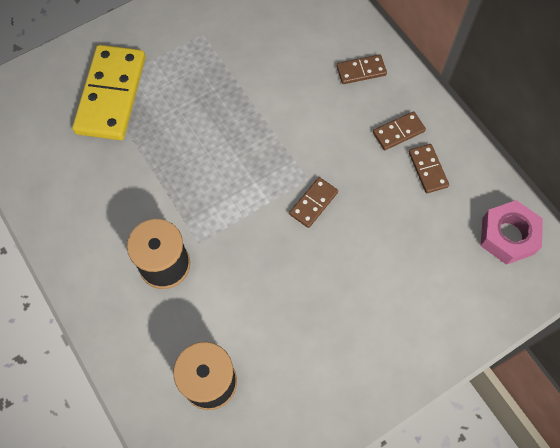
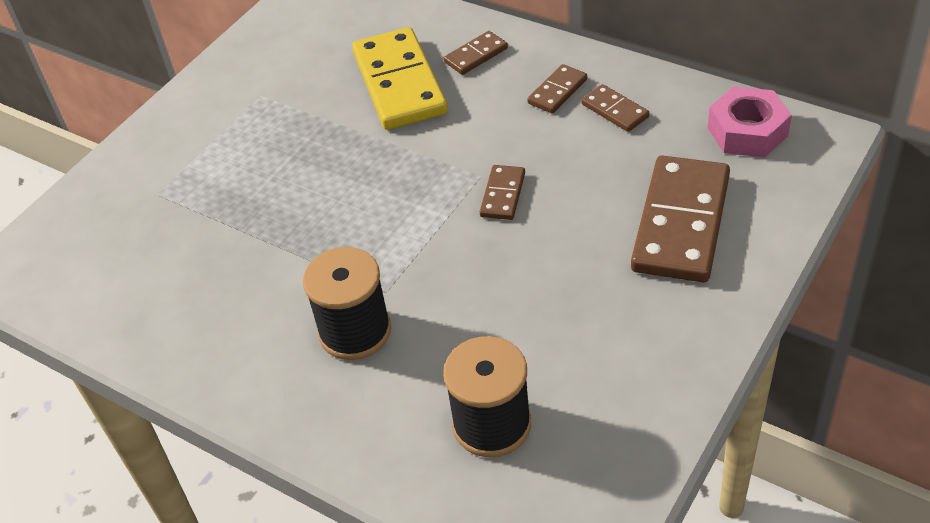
camera: 20 degrees left, 20 degrees down
yellow domino [72,45,146,140] -> yellow domino moved to [352,27,448,130]
none -> brown domino [631,155,730,282]

